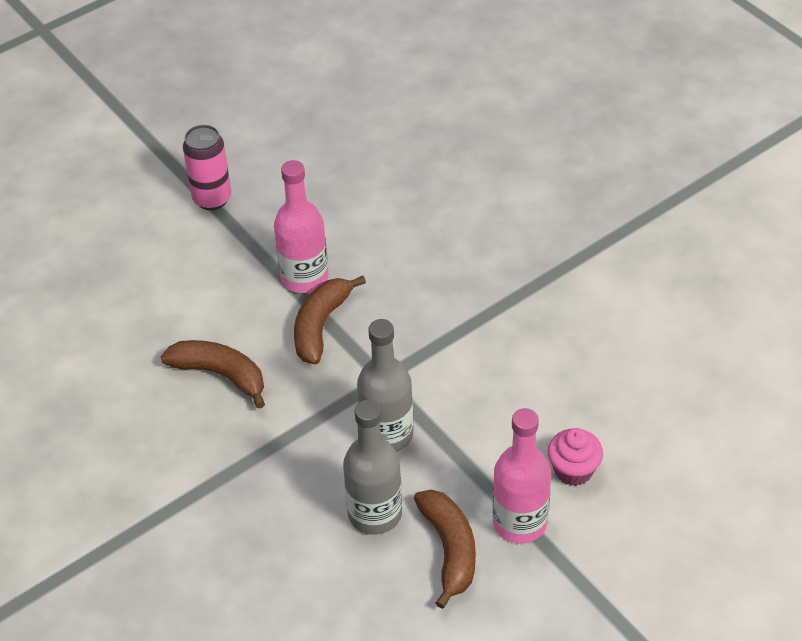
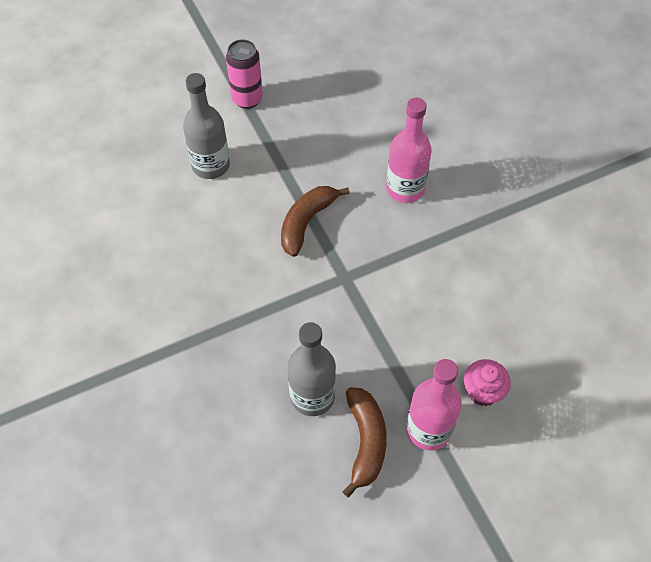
camera: 10 degrees right, 10 degrees up
brown banana [161,340,265,409] -> none
pink bottle [274,160,328,293] -> pink bottle moved to [386,98,432,203]
grey bottle [357,319,413,452] -> grey bottle moved to [183,73,230,179]

